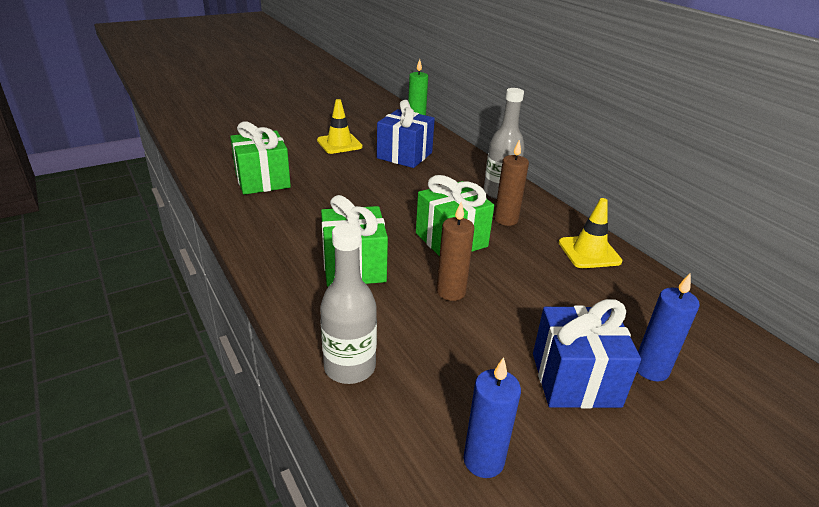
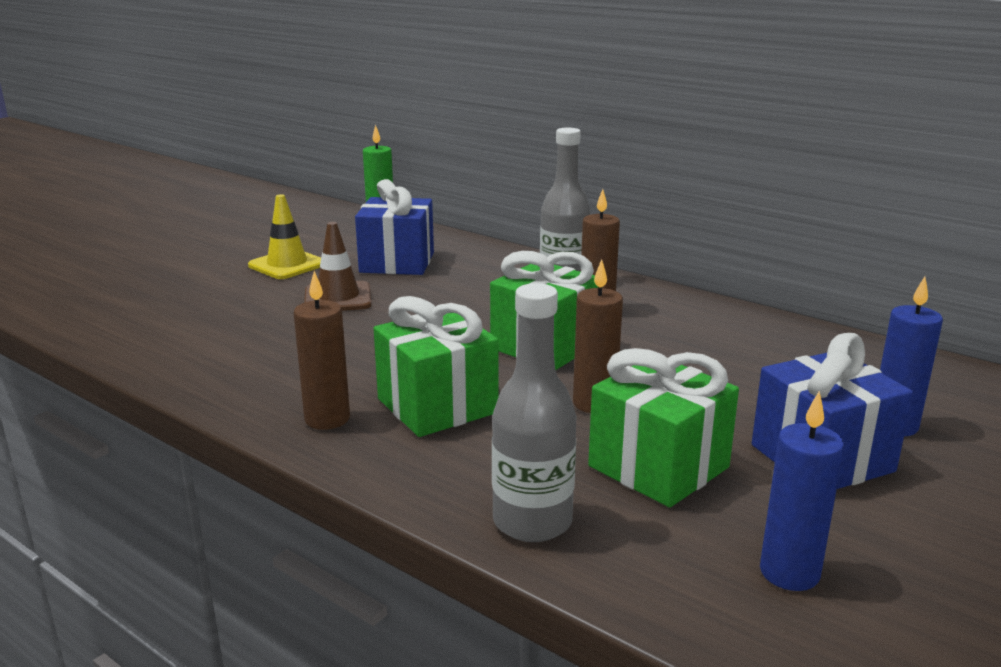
camera: 20 degrees left, 10 degrees down
green gift [230,121,291,195] -> green gift moved to [588,348,739,508]
yellow traffic cone [559,198,622,268] -> none
none -> brown candle [294,271,350,430]
none -> brown traffic cone [304,222,372,311]

